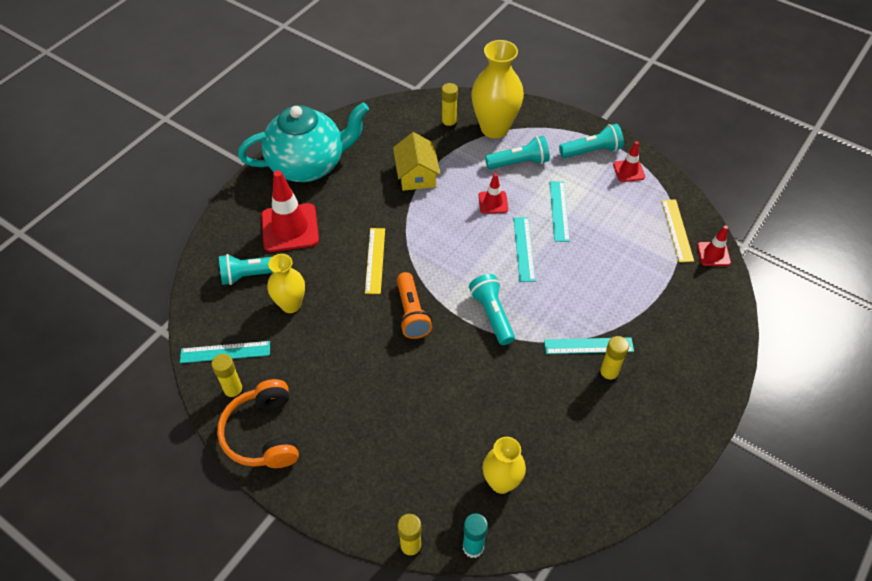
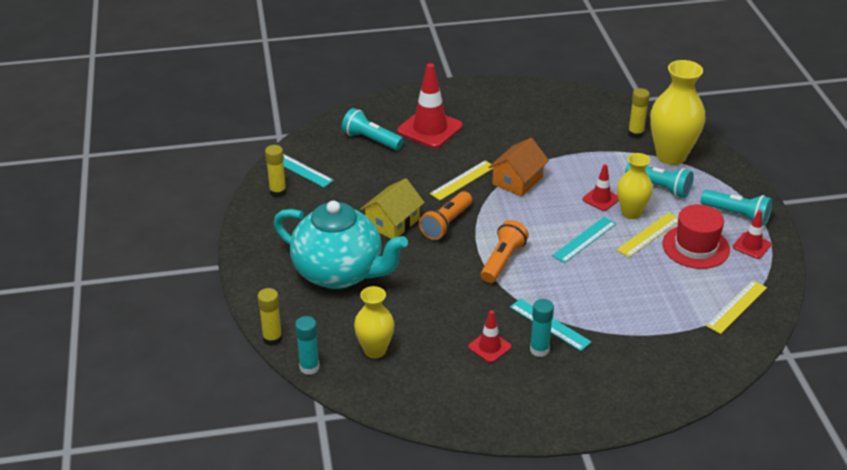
camera: 45 degrees right, 15 degrees down
orange headphones [217,379,299,468] -> none
turquoise teapot [238,102,369,182] -> turquoise teapot moved to [273,201,408,289]
yellow vase [267,254,305,313] -> yellow vase moved to [617,153,653,219]
yellow house [393,132,440,191] -> yellow house moved to [360,178,425,239]
turquoise flashlight [469,274,515,345] -> orange flashlight [481,220,529,283]
turquoise ruler [550,181,570,242] -> yellow ruler [617,213,678,257]
yellow glue stick [599,336,629,383] -> turquoise glue stick [530,299,554,357]
red traffic cone [697,226,731,266] -> red traffic cone moved to [468,310,512,363]
none -> orange house [488,138,549,197]
none -> red hat [662,204,730,269]

